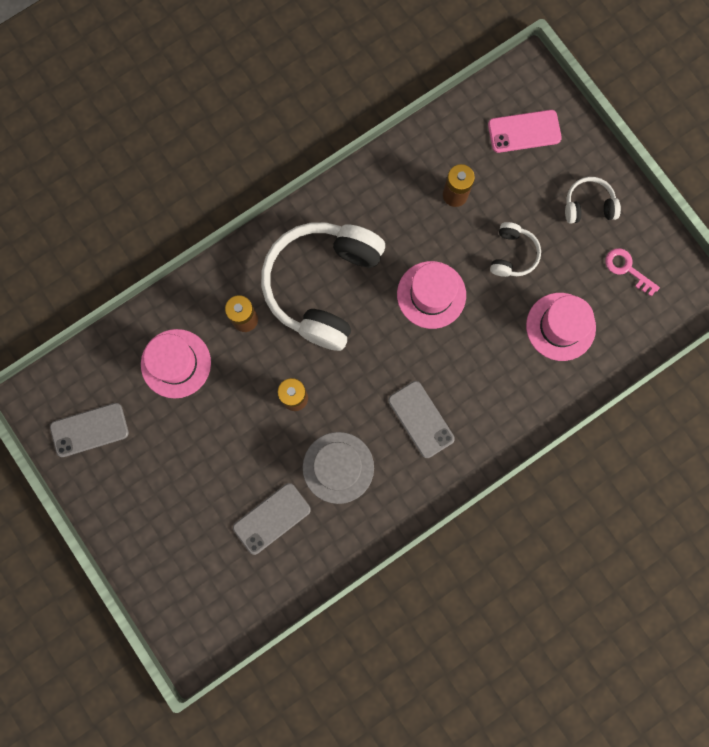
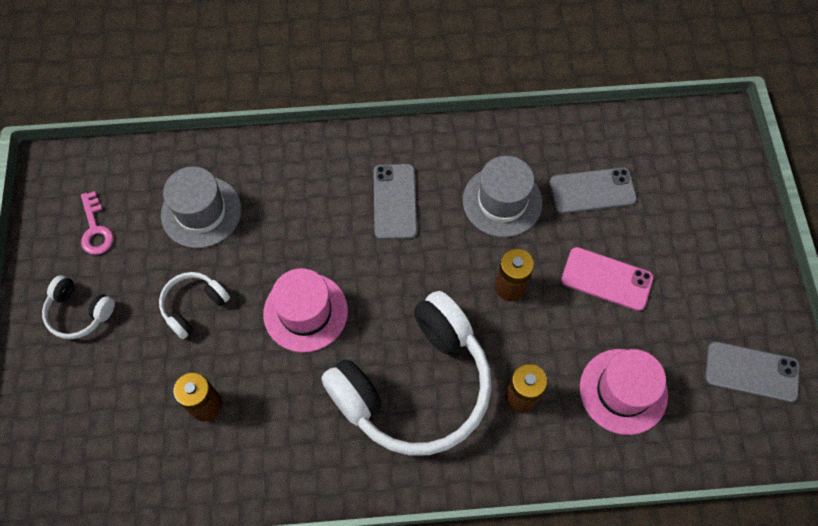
camera: 150 degrees left, 15 degrees down
pink phone [488,110,562,153] -> pink phone moved to [561,247,654,311]
pink hat [526,293,596,361] -> grey hat [161,166,241,248]

